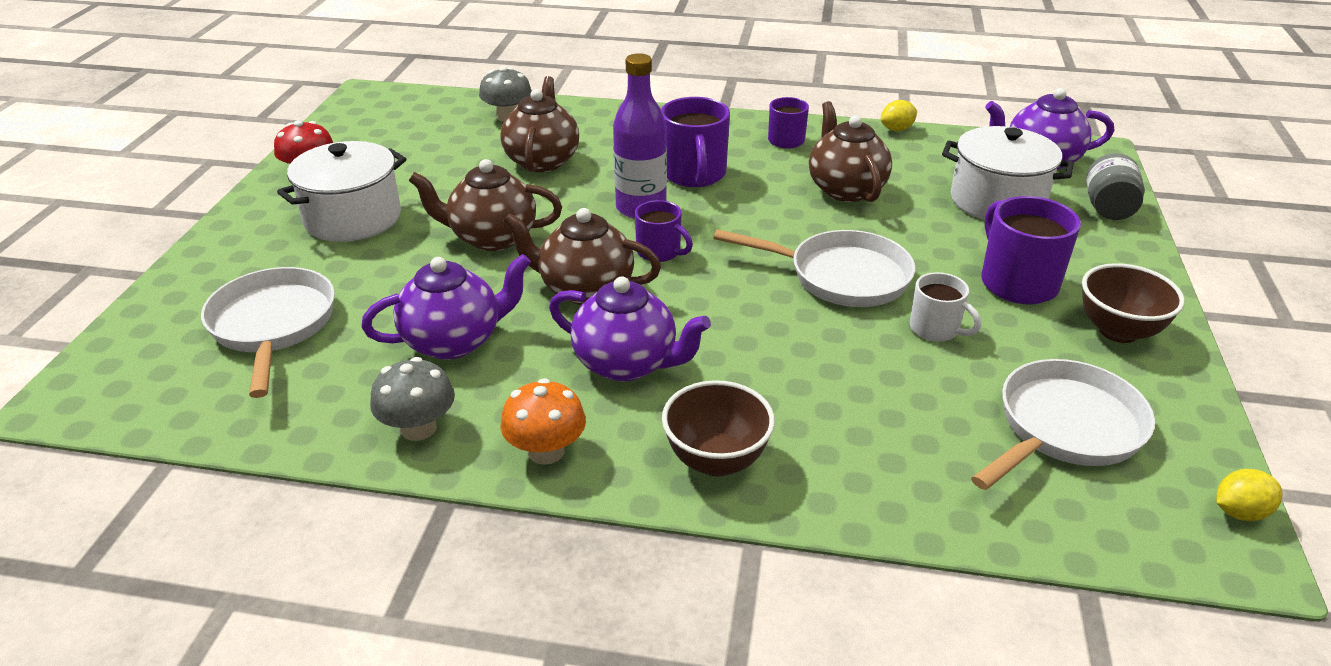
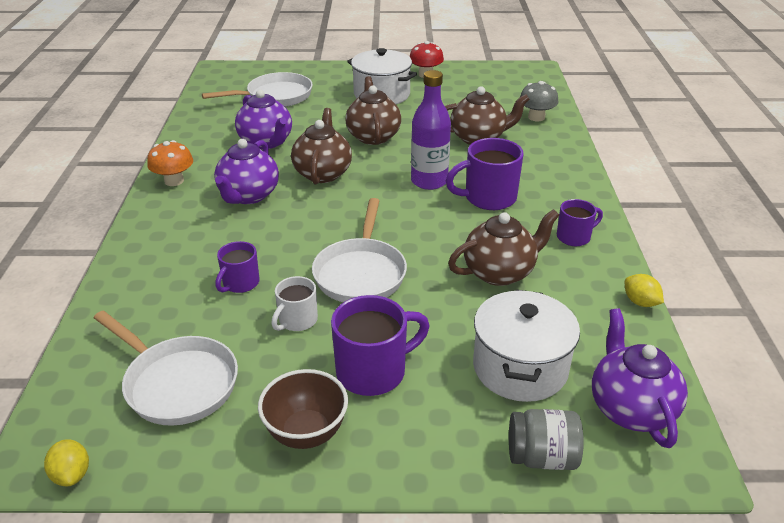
camera: 80 degrees right, 0 degrees up
grey mushroom [370,357,455,441] -> none
purple mug [635,200,693,262] -> purple mug moved to [215,241,260,293]
brown bowl [662,380,775,476] -> none

